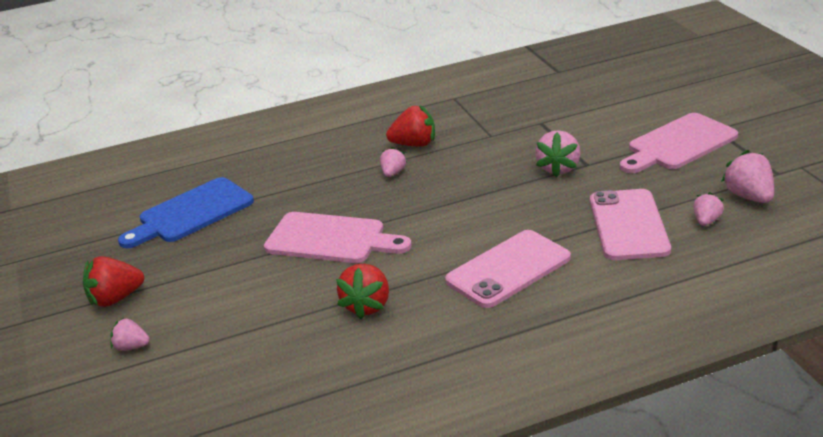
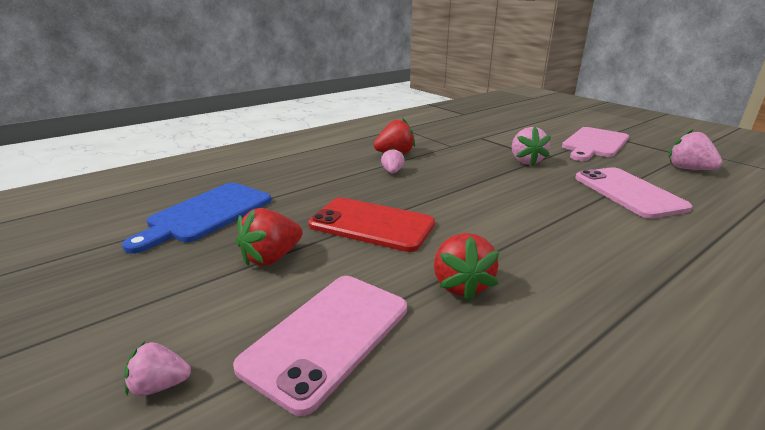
camera: 20 degrees left, 5 degrees down
red strawberry [83,256,144,307] -> red strawberry moved to [236,208,303,266]
pink cutting board [264,212,412,263] -> red phone [308,198,435,252]
pink phone [445,230,571,308] -> pink phone moved to [233,276,407,416]
pink strawberry [693,192,724,226] -> none

